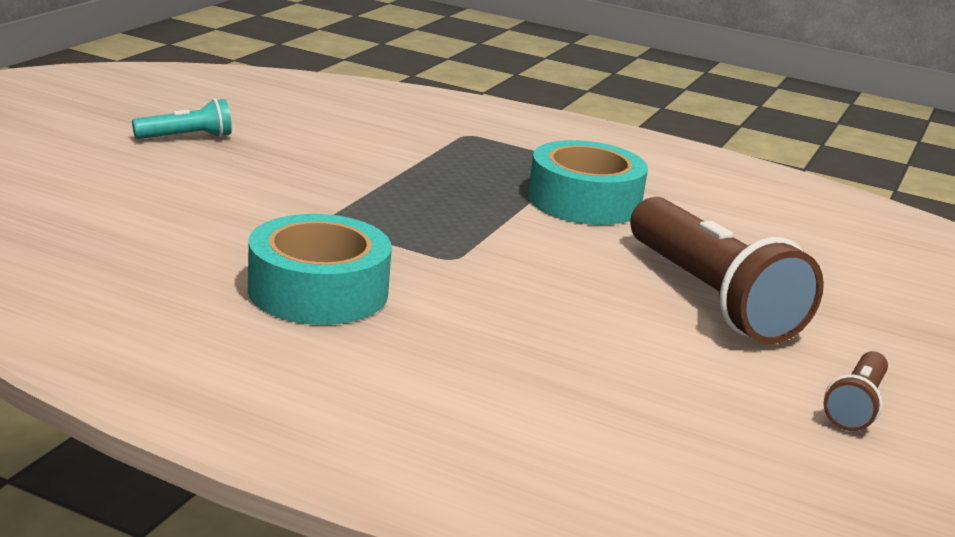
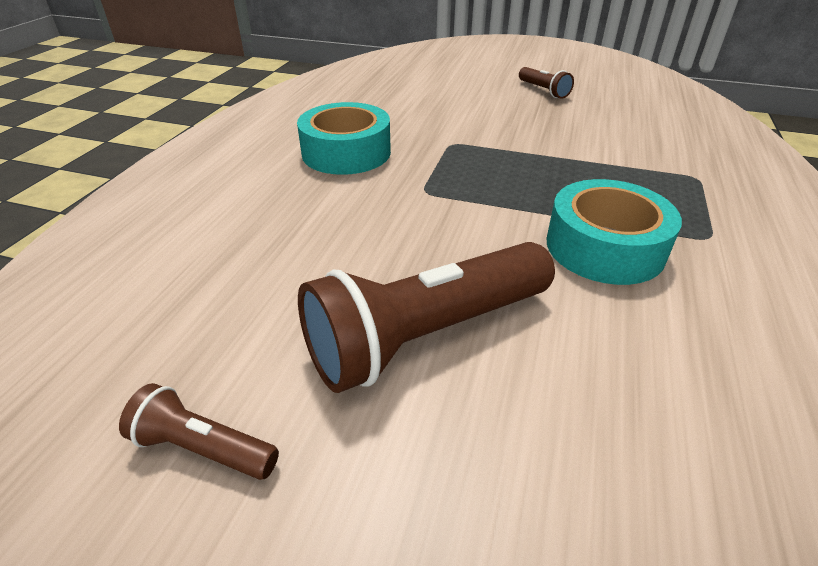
camera: 85 degrees right, 15 degrees up
turquoise flashlight [132,99,232,139] -> brown flashlight [519,67,574,99]

